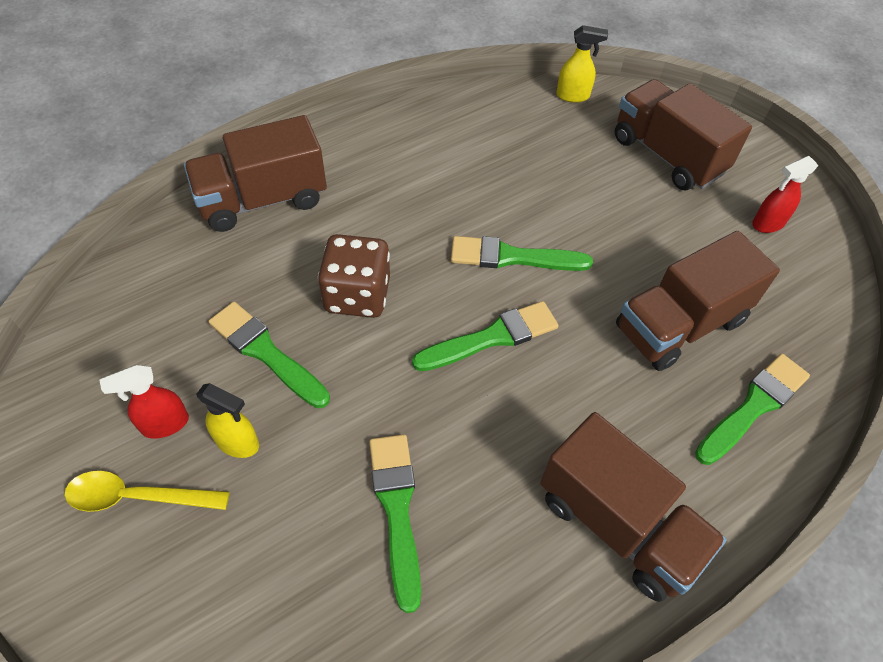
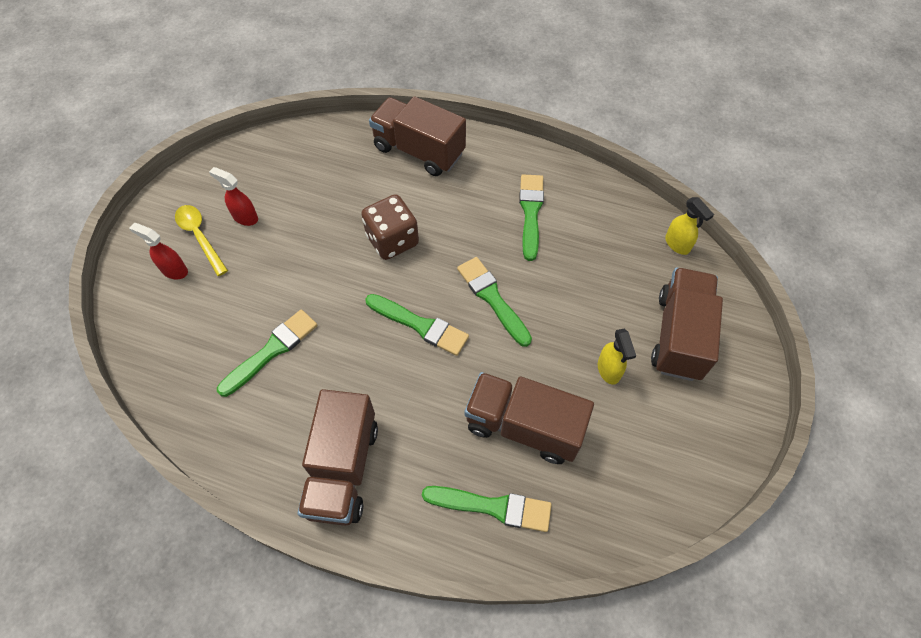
camera: 55 degrees right, 5 degrees up
yellow spray bottle [196,383,259,458] -> yellow spray bottle moved to [598,329,636,385]
green brush [209,302,330,408] -> green brush moved to [519,174,544,261]
red spray bottle [752,156,818,233] -> red spray bottle moved to [129,223,188,280]

